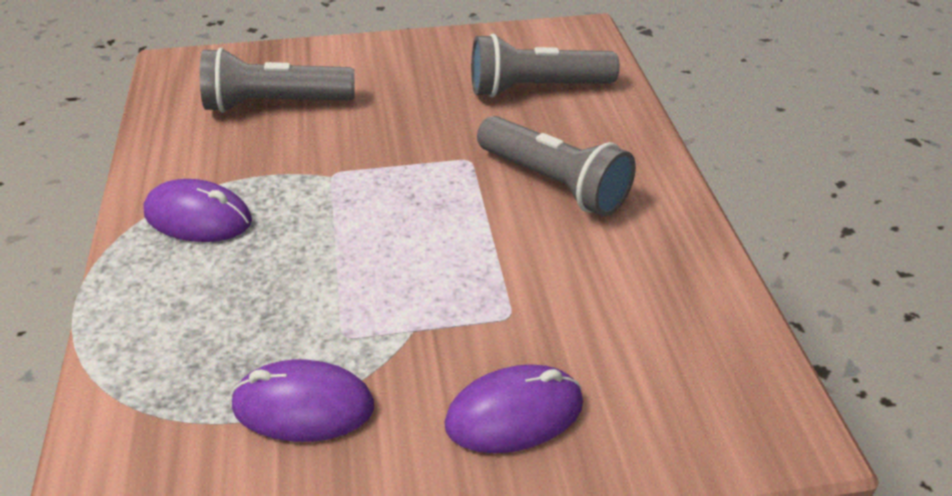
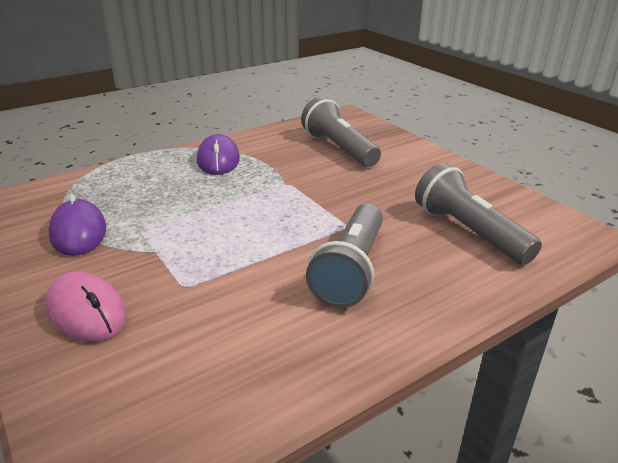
camera: 65 degrees right, 10 degrees down
purple mouse [444,365,583,453] -> pink mouse [46,271,126,342]

